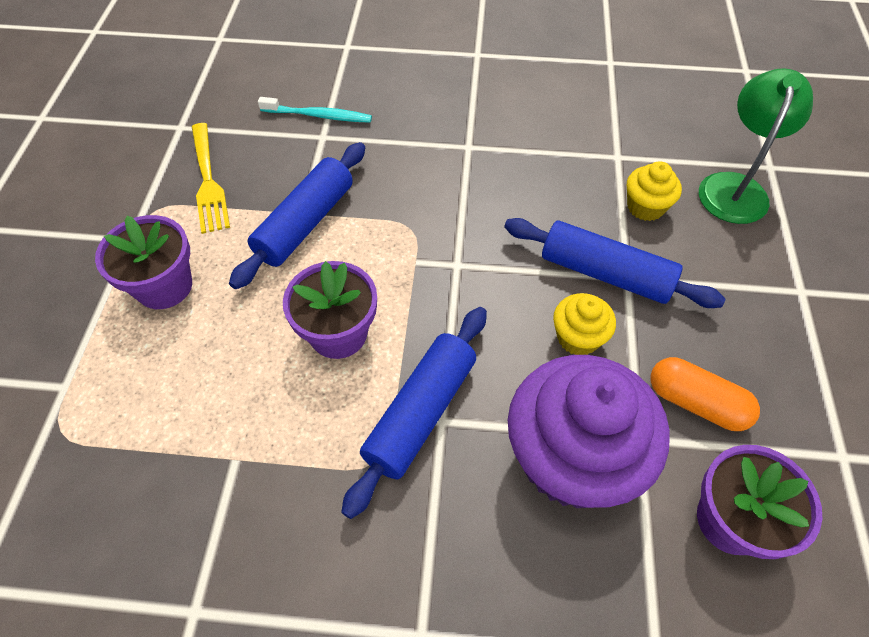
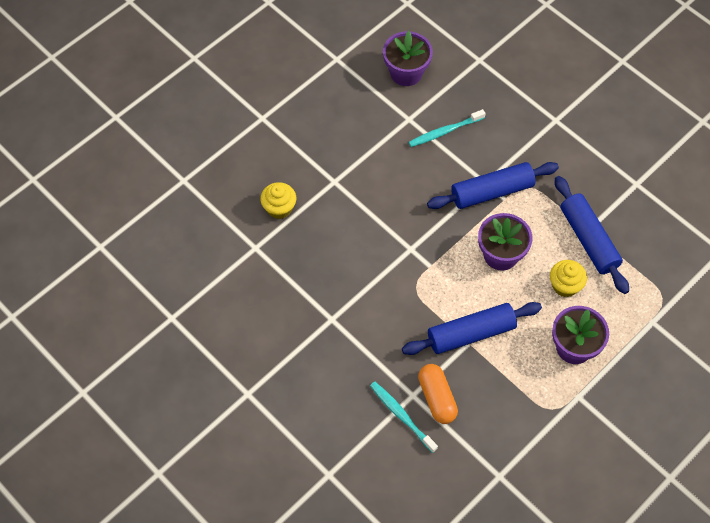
camera: 140 degrees left, 5 degrees up
yellow fork [192,123,230,234] -> none
blue rolling pin [504,218,725,308] -> blue rolling pin moved to [555,176,629,294]
purple cupcake [508,355,670,508] -> turquoise toothbrush [409,109,485,147]
yellow cupcake [553,293,616,355] -> yellow cupcake moved to [550,260,587,297]
orange capsule [651,357,760,431] -> orange capsule moved to [418,364,458,424]
green lamp [699,68,813,224] -> none

